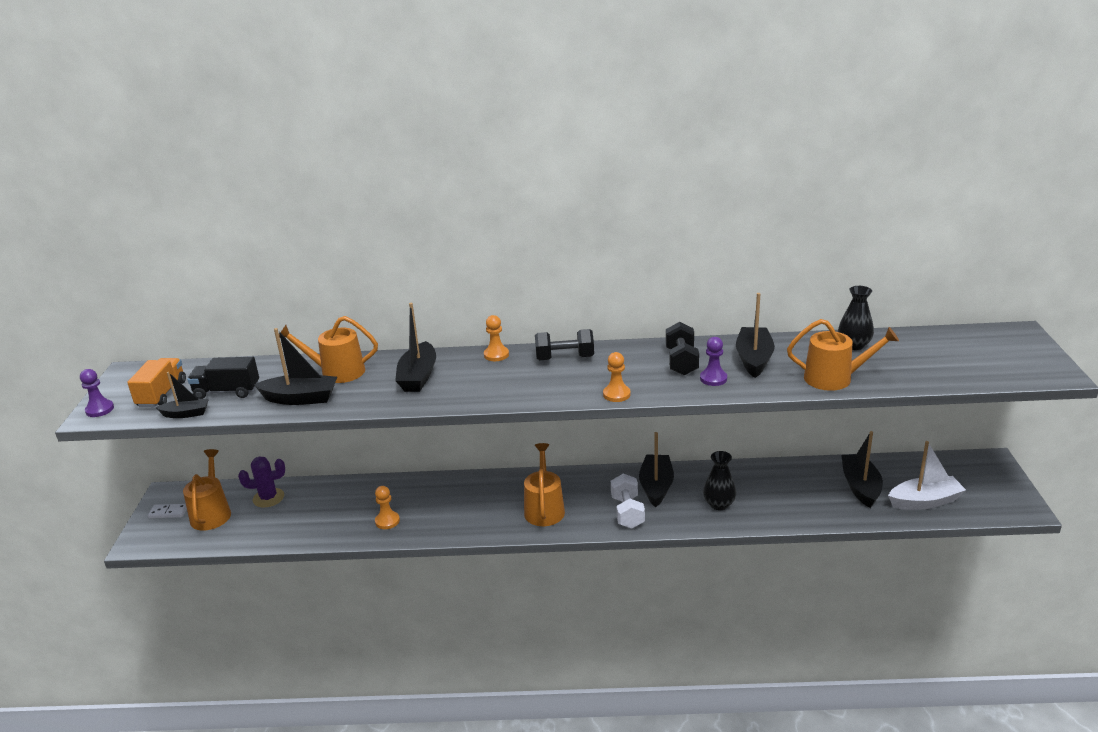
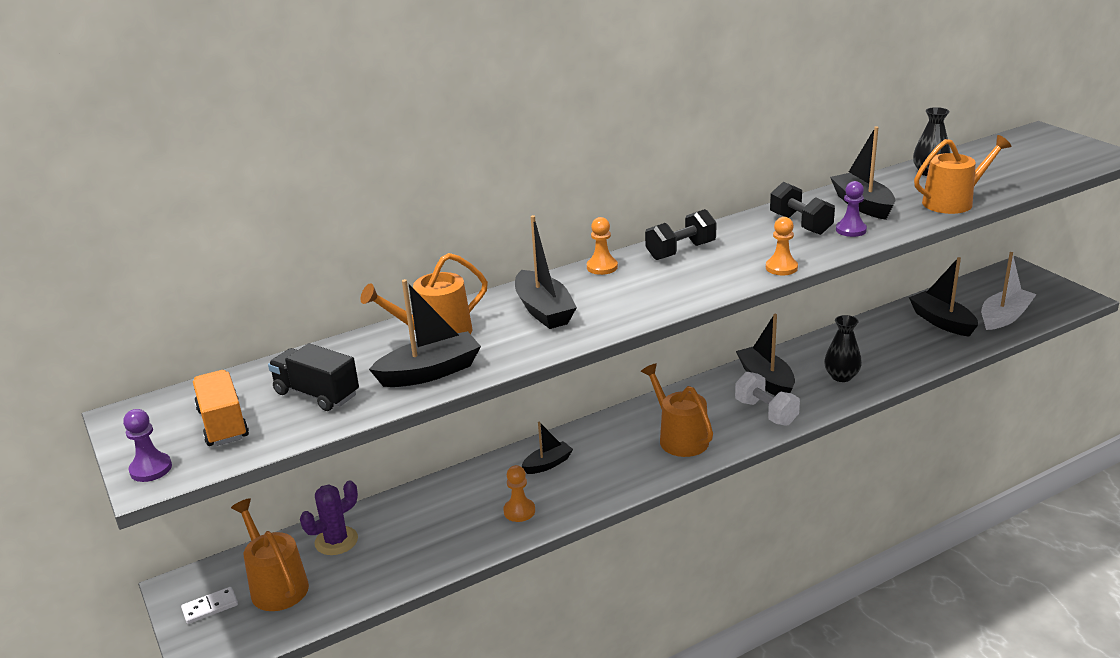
camera: 30 degrees left, 0 degrees up
black boat [156,372,209,418] -> black boat moved to [521,421,573,474]
black truck [187,357,259,399] -> black truck turned 60 degrees clockwise [268,343,359,411]

